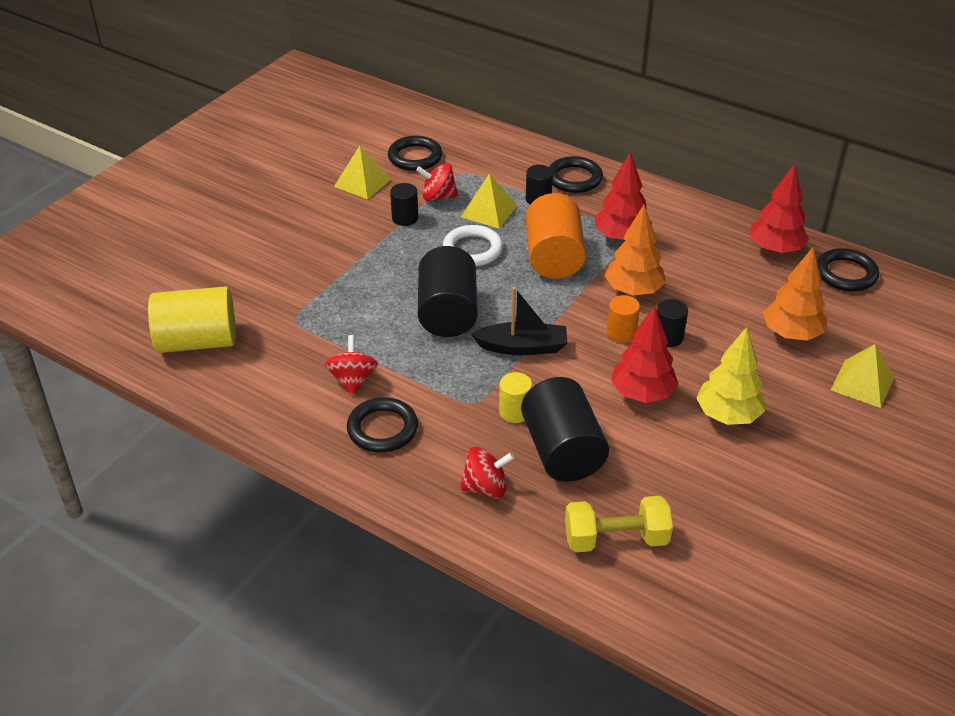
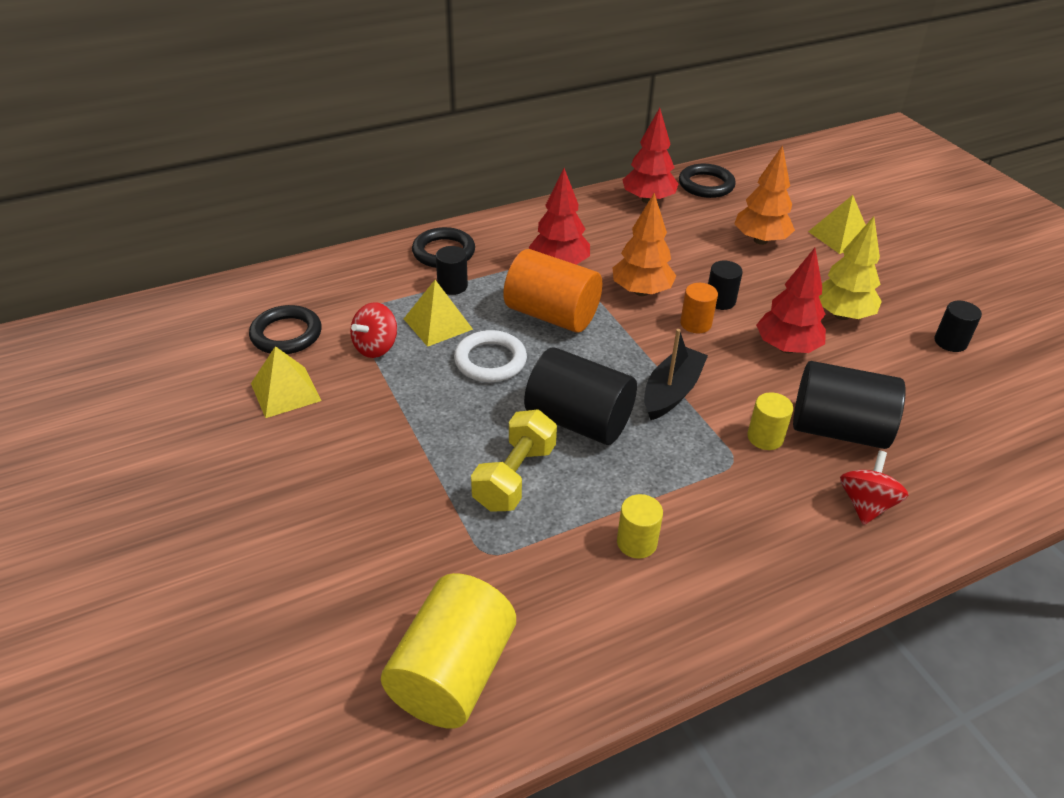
camera: 60 degrees left, 0 degrees up
red spinning top [325,335,378,396] -> yellow cylinder [617,494,663,559]
black ring [347,397,418,453] -> none
black cylinder [390,183,418,226] -> black cylinder moved to [934,301,982,352]
yellow dumbbell [565,496,673,552] -> yellow dumbbell moved to [471,409,557,512]

